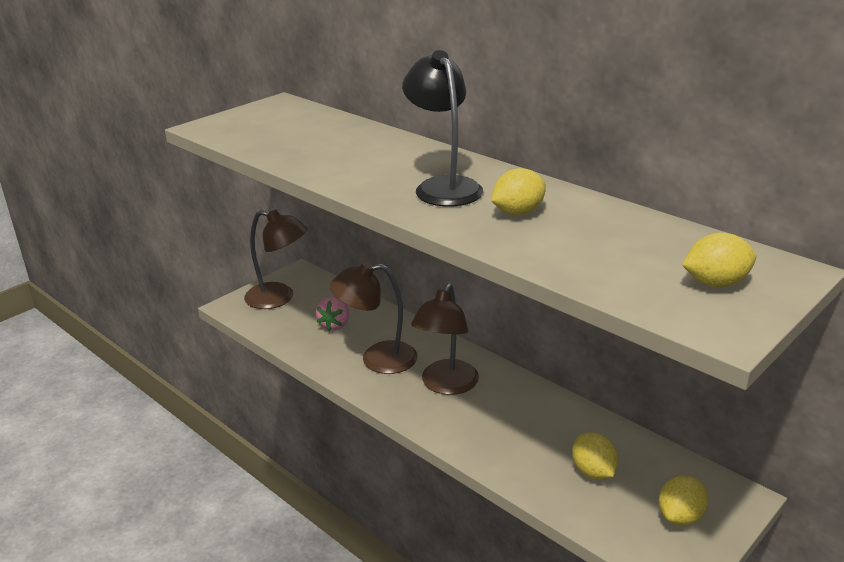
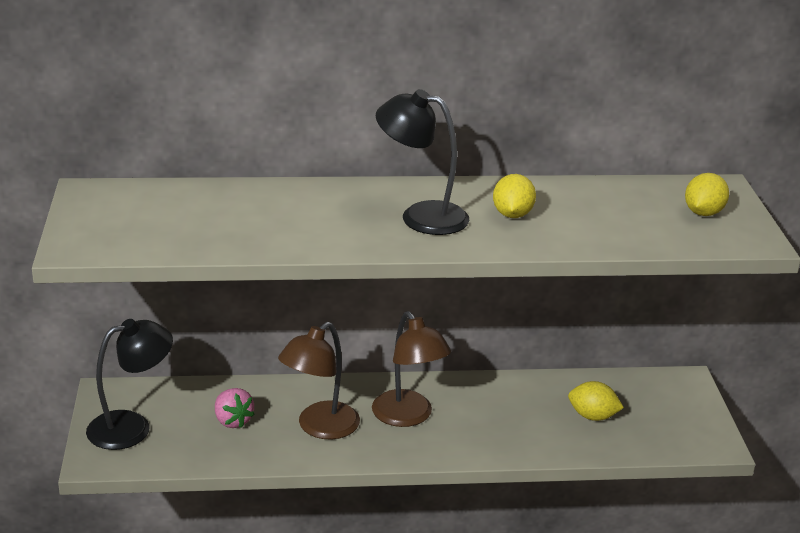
camera: 50 degrees left, 0 degrees up
brown lamp [244,209,308,309] -> black lamp [86,319,173,450]
yellow lemon [659,475,708,526] -> none

